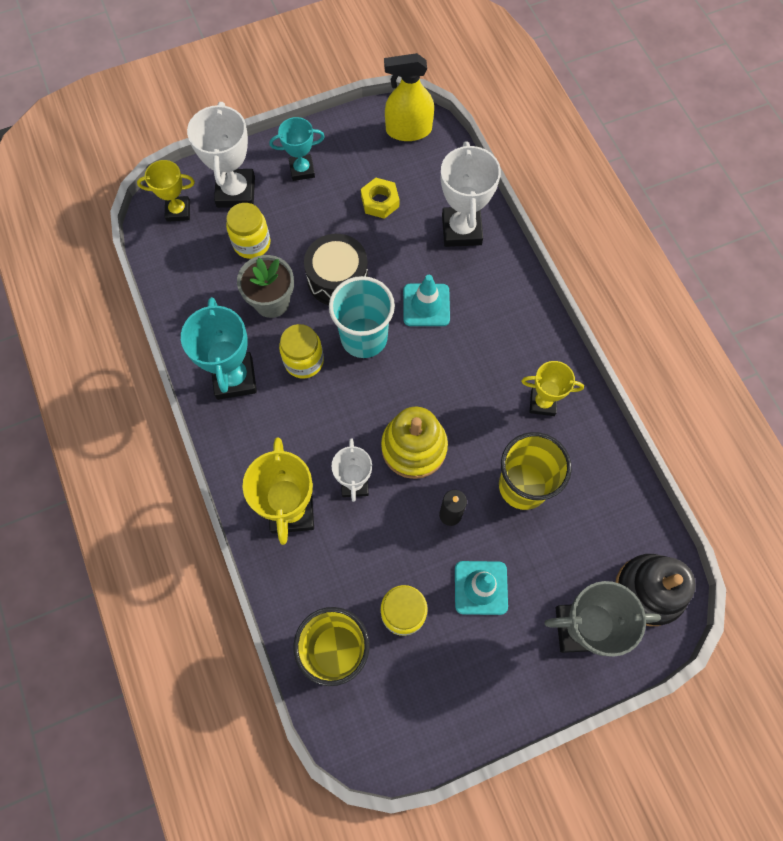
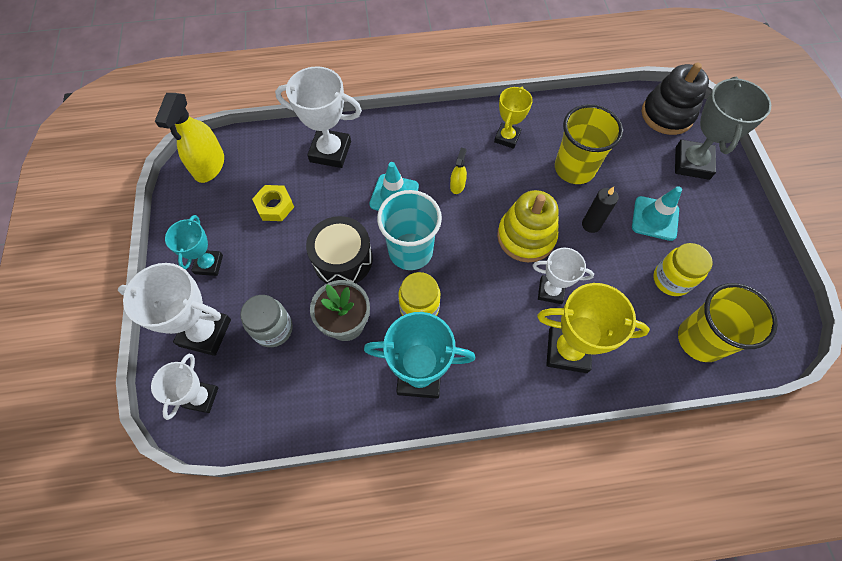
camera: 75 degrees left, 5 degrees down
yellow trophy [137,160,195,222] -> white trophy [151,354,219,420]
yellow jar [226,203,270,259] -> grey jar [240,295,293,347]
none -> yellow spray bottle [450,147,467,194]

